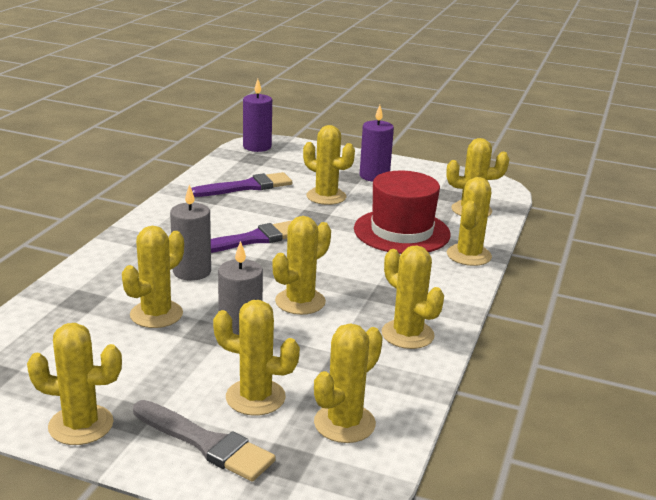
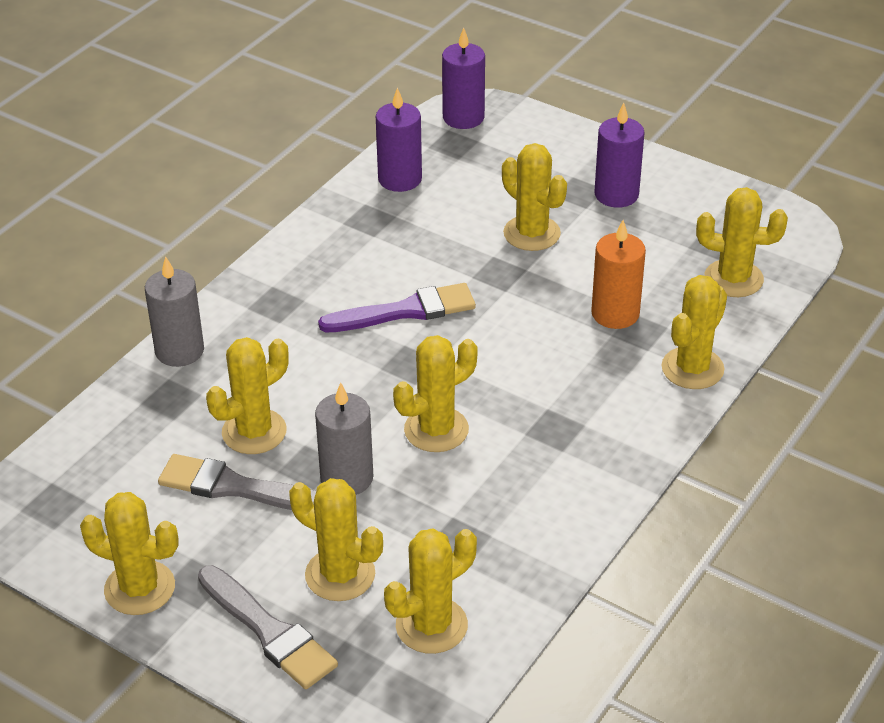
camera: 15 degrees right, 15 degrees up
grey candle [170,184,211,281] -> grey candle moved to [145,256,204,367]
purple brush [191,172,292,197] -> none
red hat [354,171,451,254] -> orange candle [591,220,646,329]
yellow cactus [381,245,444,349] -> none
none -> grey brush [158,454,316,510]
none -> purple candle [376,87,422,192]

